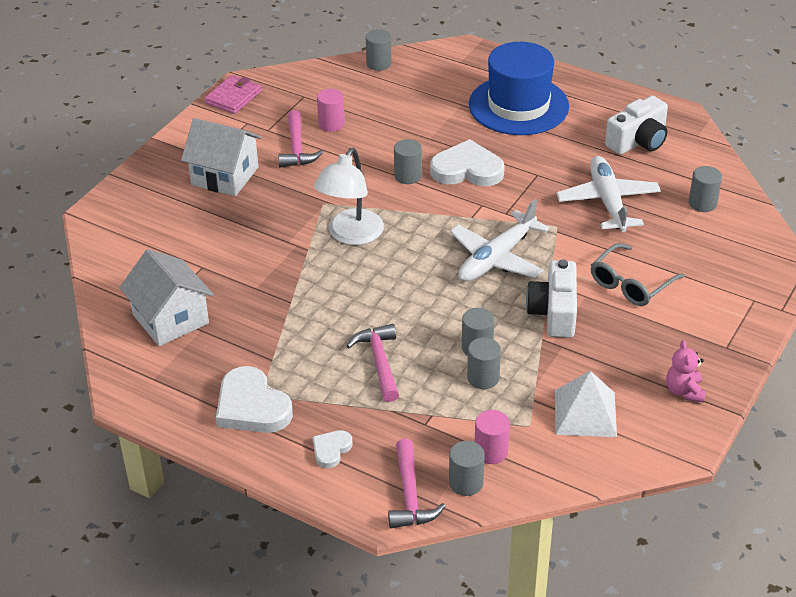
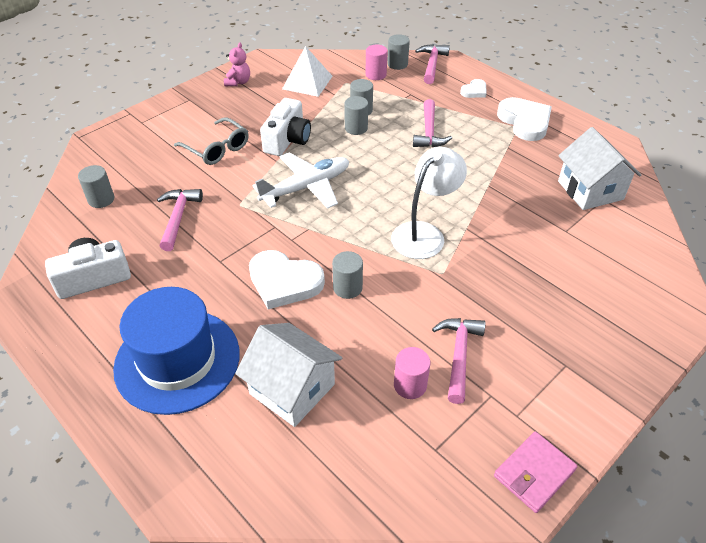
camera: 165 degrees left, 5 degrees up
white house [181,118,262,196] -> white house moved to [235,323,342,427]
grey cylinder [366,29,391,71] -> none
white plane [556,156,661,232] -> pink hammer [157,189,203,251]
grey glasses [591,243,685,306] -> grey glasses turned 75 degrees clockwise [174,117,249,165]

